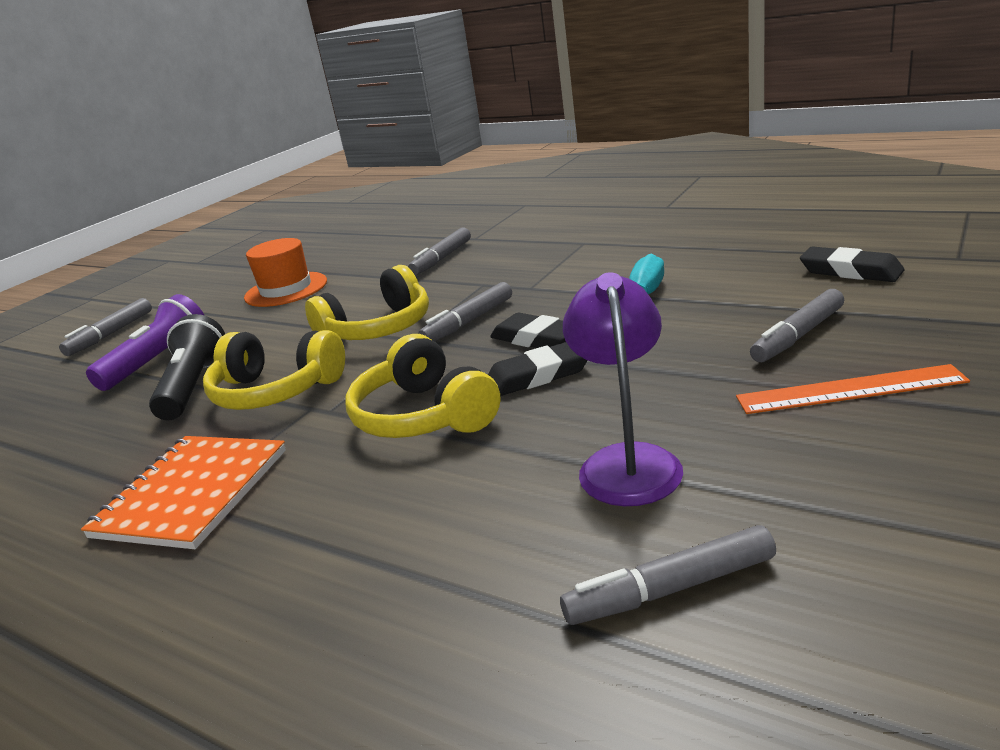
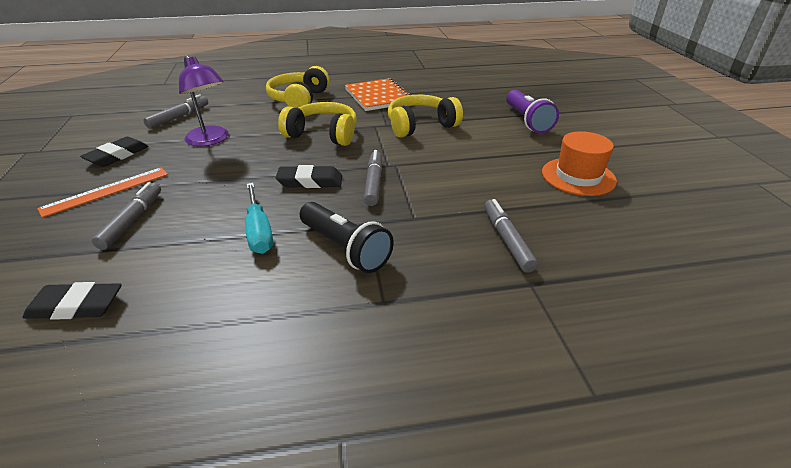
camera: 135 degrees right, 10 degrees up
grey marker [59,298,152,356] -> none
black flashlight [149,314,225,420] -> black flashlight moved to [300,202,394,273]
yellow headphones [305,265,429,340] -> yellow headphones moved to [266,66,330,108]
black eraser [488,342,588,396] -> black eraser moved to [80,137,149,167]

